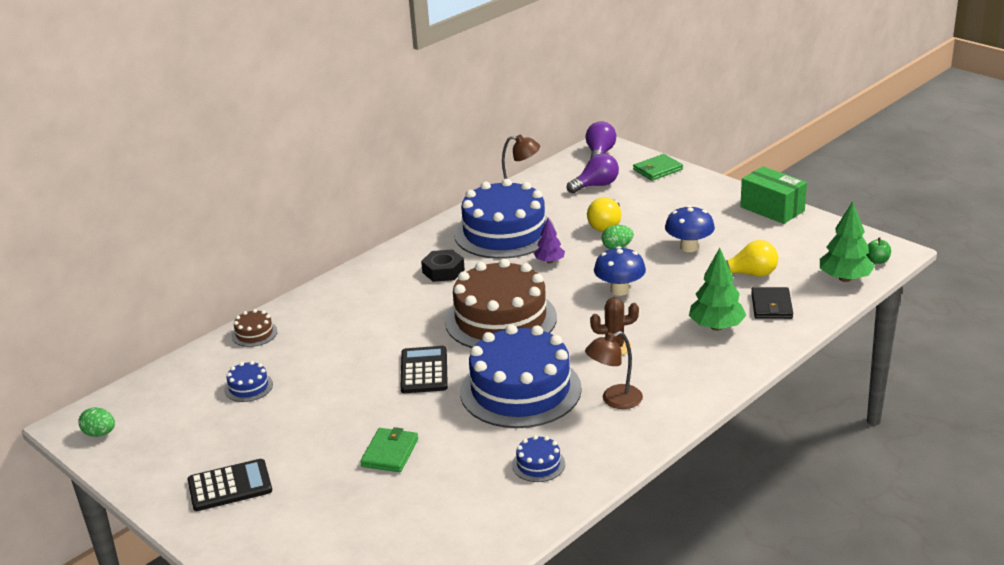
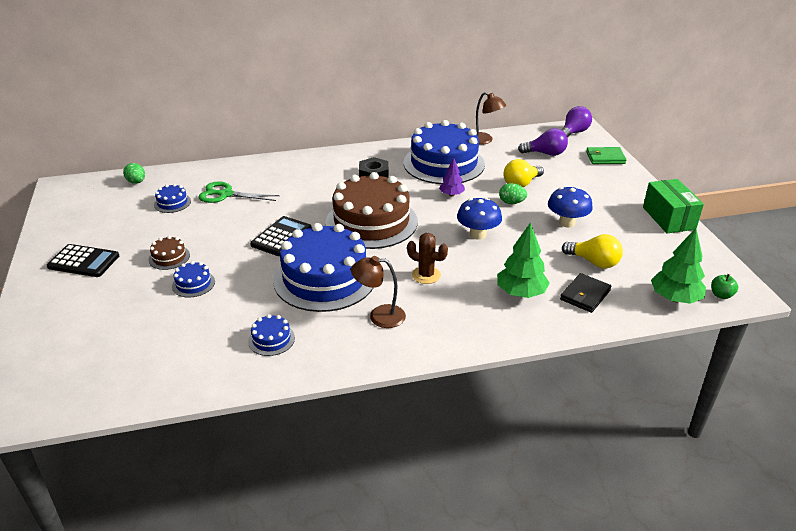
camera: 30 degrees right, 5 degrees up
green egg [78,407,115,437] -> green egg moved to [123,163,145,184]
brown cake [232,309,277,347] -> brown cake moved to [149,236,190,270]
green wallet [360,427,418,472] -> blue cake [172,261,215,297]
none -> green scissors [199,181,279,203]

